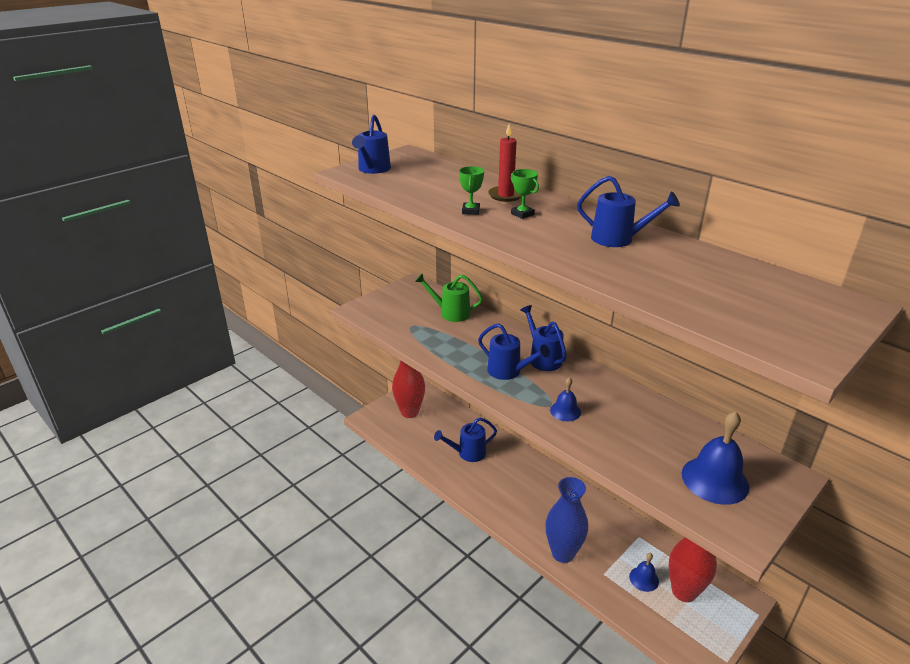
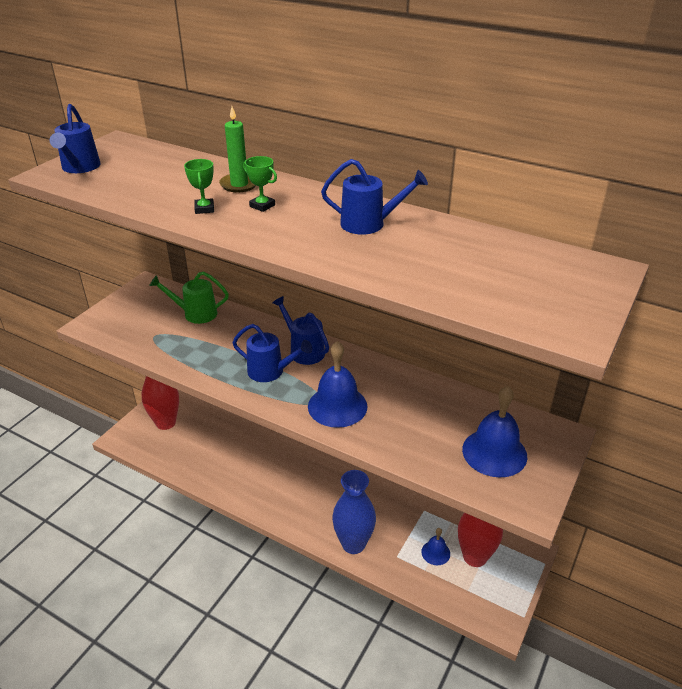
camera: 15 degrees left, 5 degrees up
blue watering can [434,417,497,462] -> none
red candle [488,124,522,202] -> green candle [219,107,256,192]
blue bell [550,377,581,421] -> blue bell [308,341,367,428], size x1.85

